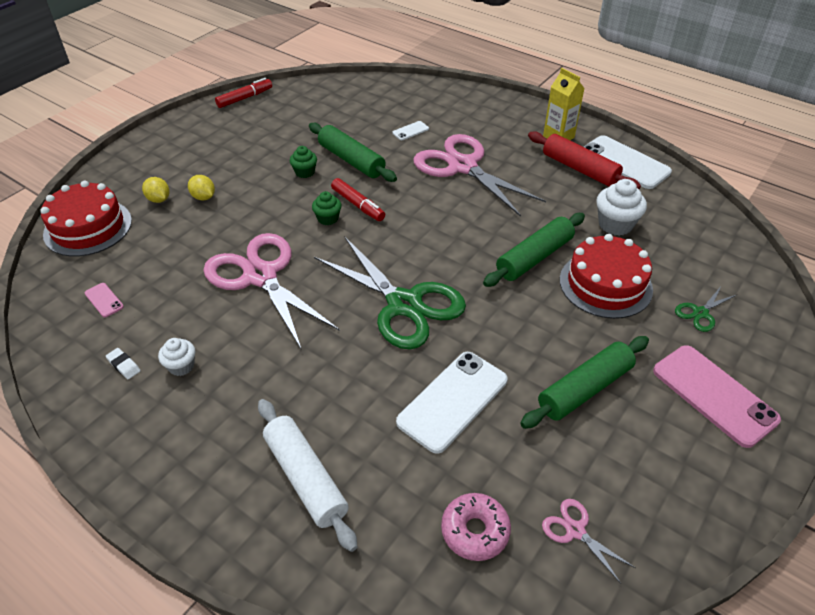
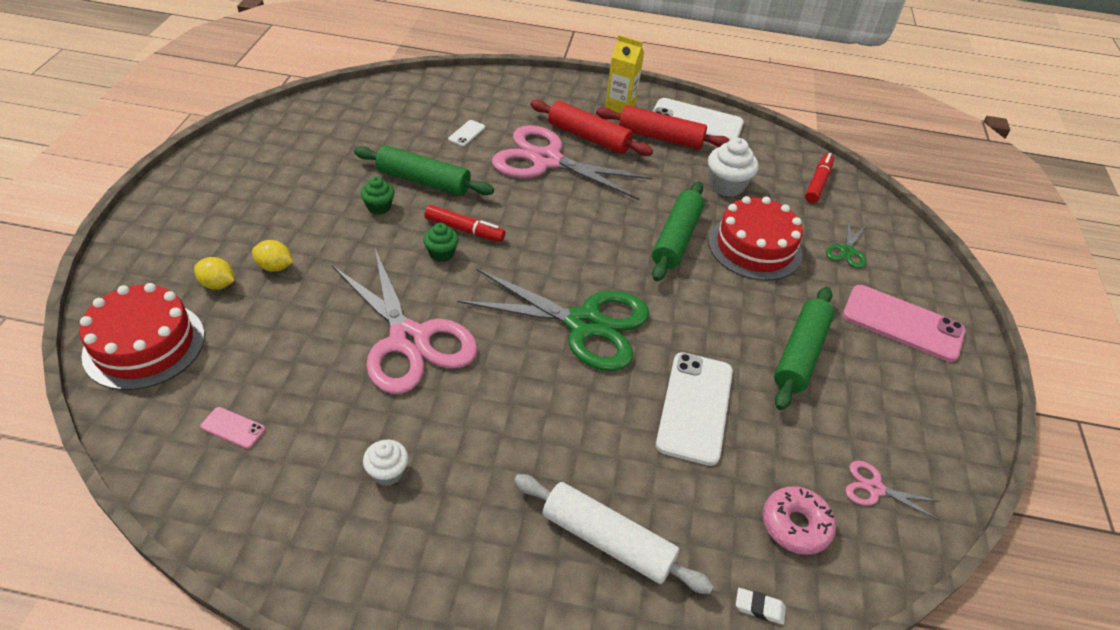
camera: 30 degrees left, 0 degrees up
white eraser [106,348,141,379] -> white eraser moved to [736,588,786,625]
pink scissors [203,233,340,350] -> pink scissors turned 150 degrees counterclockwise [332,249,478,394]
red marker [215,78,272,108] -> red marker moved to [805,153,834,203]
none -> red rolling pin [530,100,653,156]

